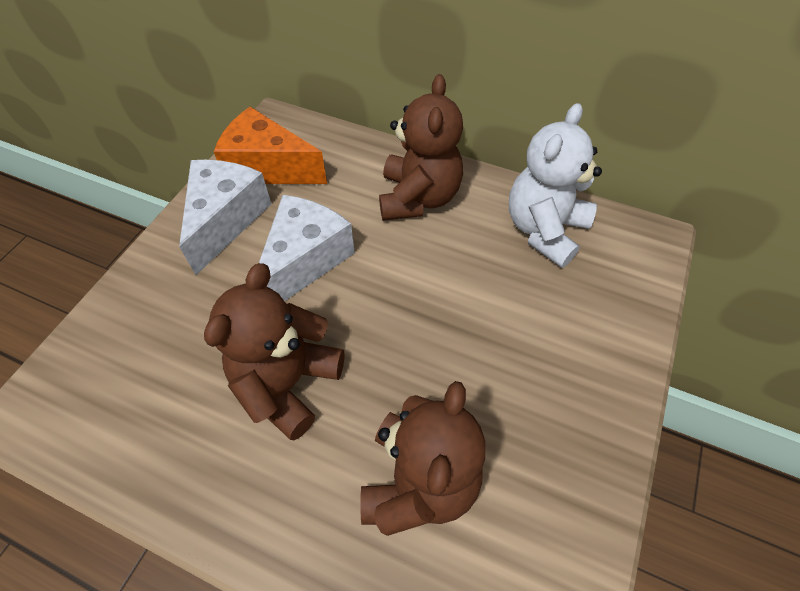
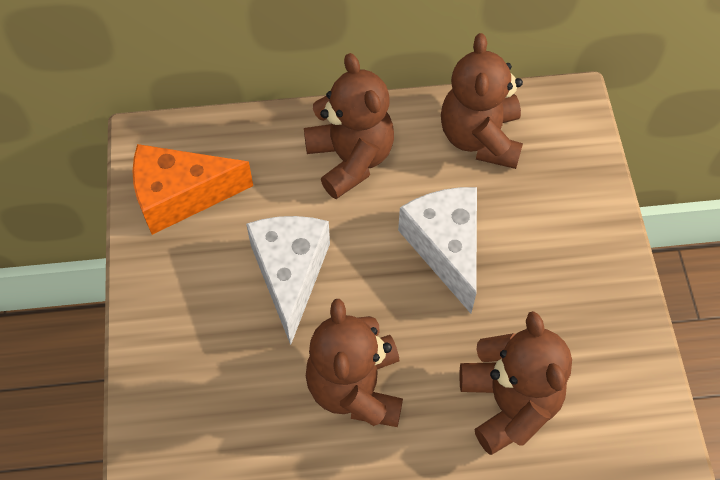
camera: 30 degrees left, 5 degrees up
white cheese [179,160,271,275] -> white cheese moved to [398,187,477,313]
white teddy bear [509,103,602,268] -> brown teddy bear [441,33,523,169]

